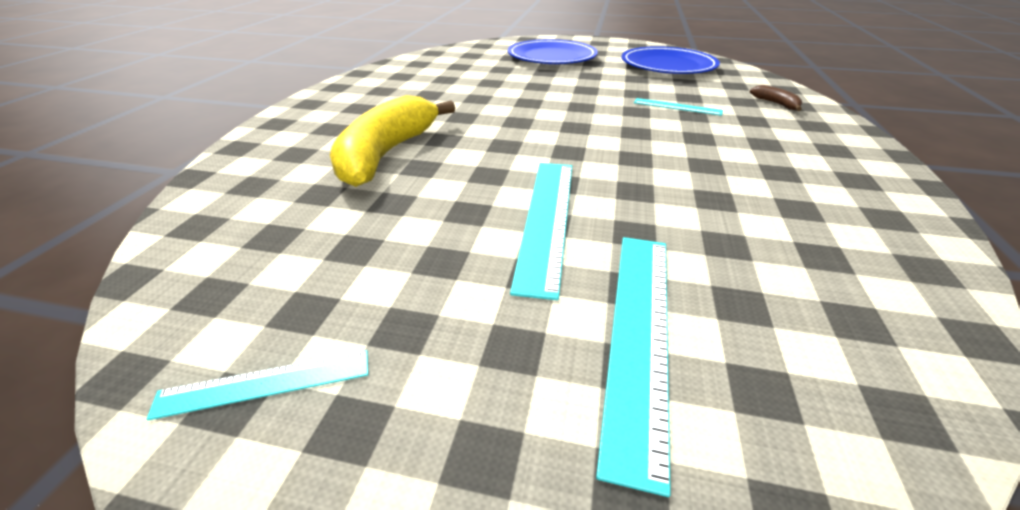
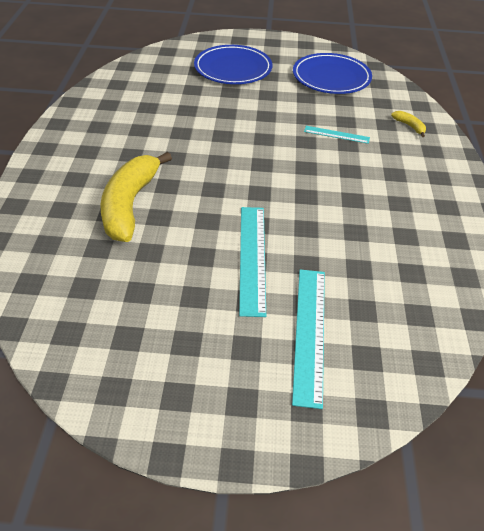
camera: 10 degrees left, 10 degrees up
turquoise ruler [146,350,369,420] -> none
brown banana [750,85,802,111] -> yellow banana [391,111,426,137]

